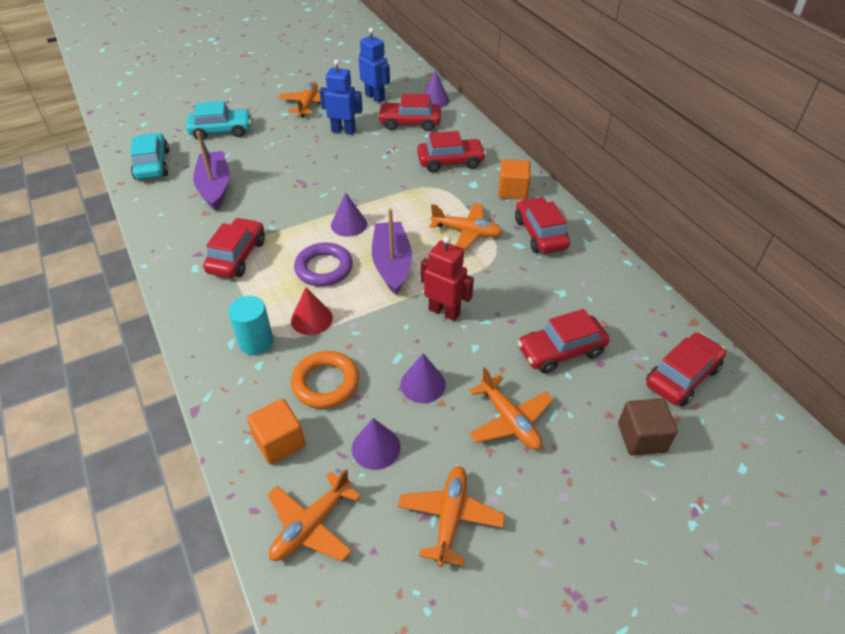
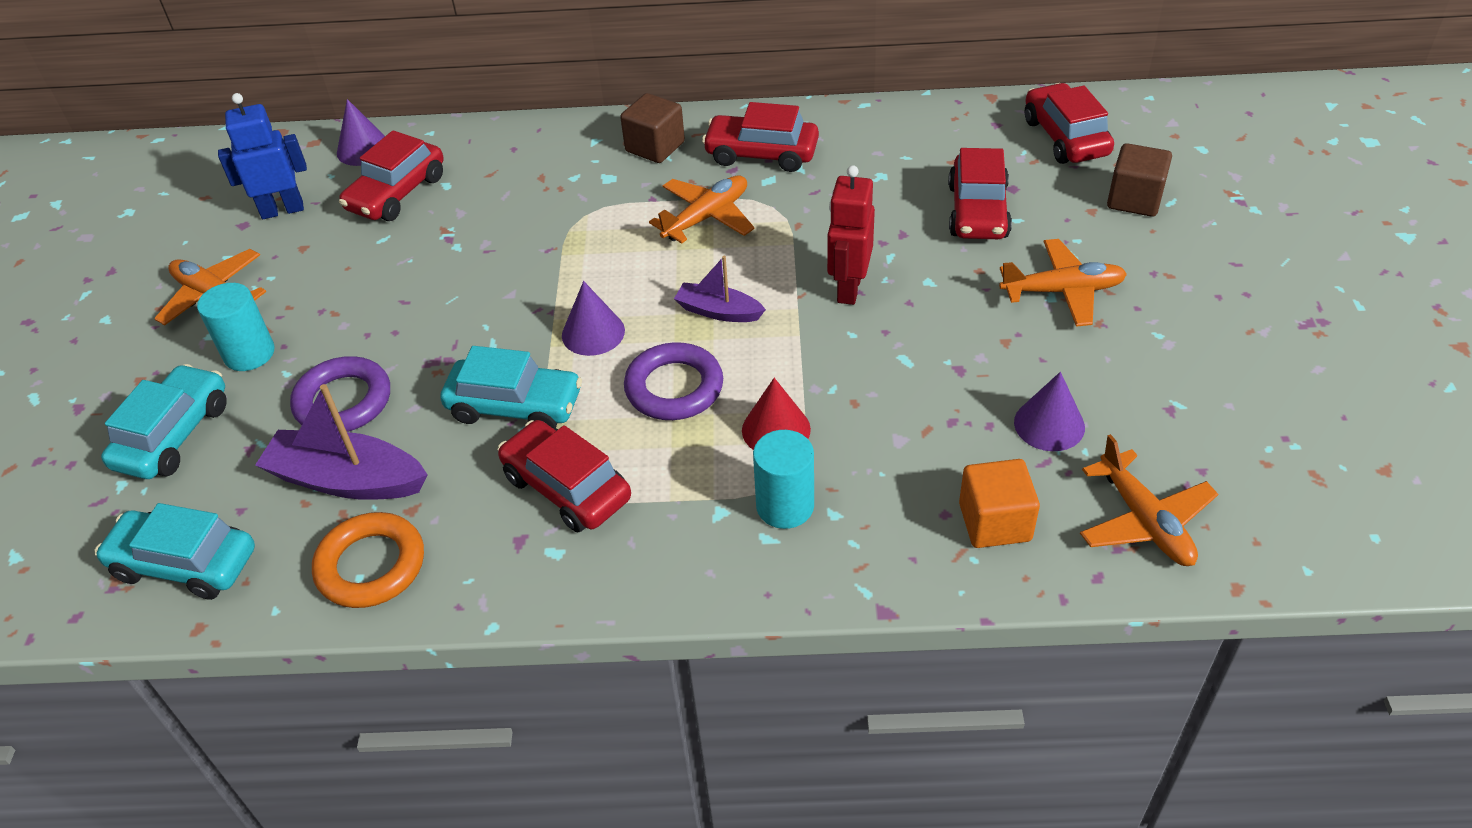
camera: 60 degrees left, 0 degrees up
orange ring [291,351,359,409] -> orange ring moved to [312,512,424,608]
blue robot [319,59,363,135] -> none
purple boat [372,208,412,295] -> purple boat [674,256,766,322], size x0.59
orange plane [398,466,505,567] -> none
purple cone [401,353,446,403] -> none
red car [417,131,486,172] -> none
red robot [421,236,474,321] -> red robot turned 45 degrees counterclockwise [827,165,875,305]
orange cube [498,159,531,200] -> brown cube [620,93,685,163]
none -> turquoise cylinder [197,283,275,371]
none -> purple ring [290,356,390,432]
none -> turquoise car [440,346,582,428]

